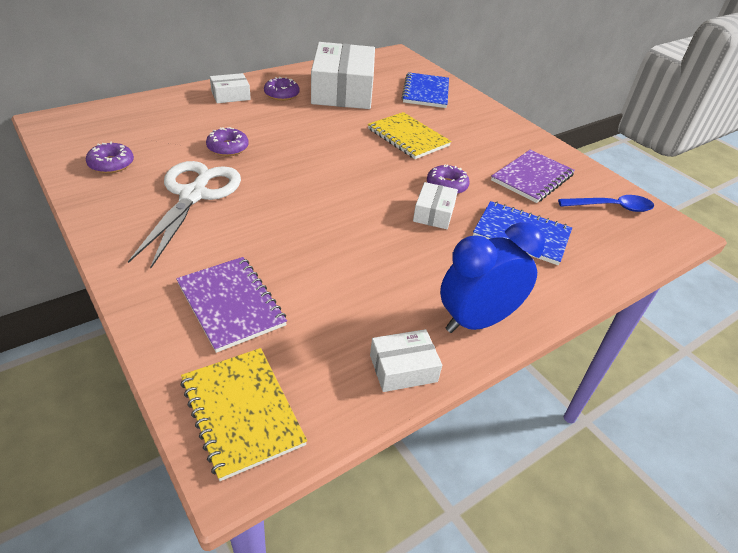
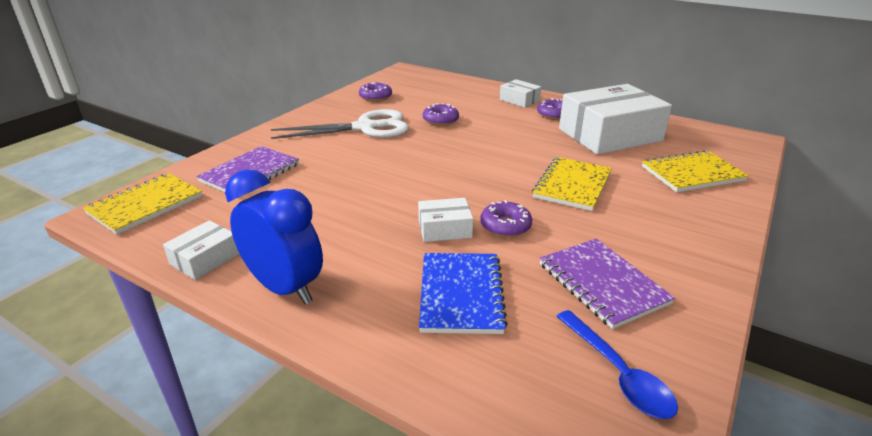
camera: 70 degrees right, 10 degrees down
white box [370,329,442,392] -> white box turned 75 degrees clockwise [163,220,239,280]
blue notebook [401,72,449,108] -> yellow notebook [642,150,749,192]
purple notebook [491,150,575,203] -> purple notebook turned 45 degrees clockwise [540,239,675,329]

